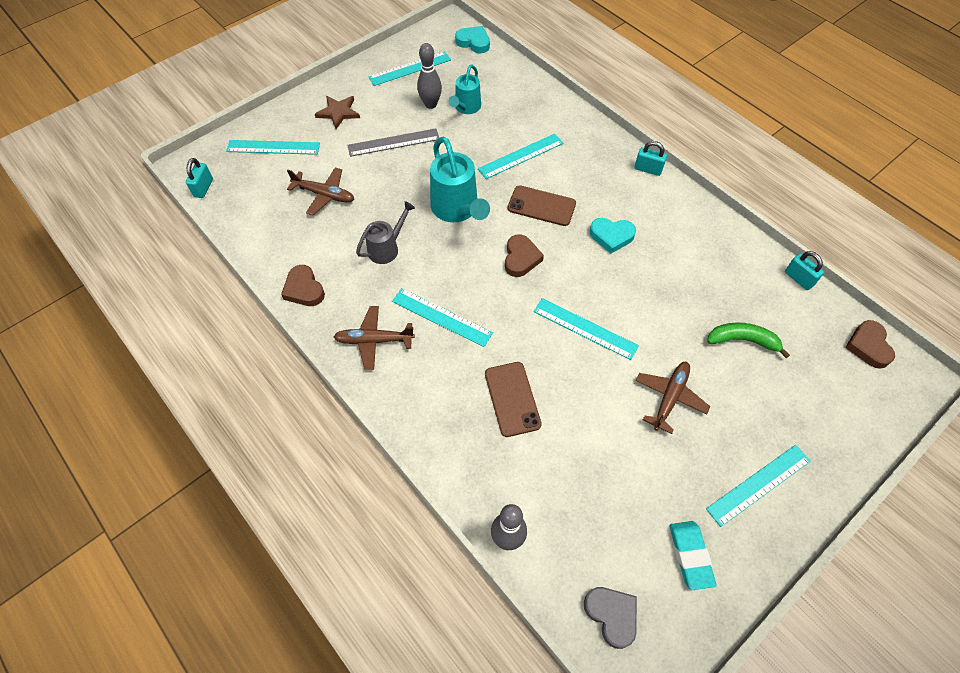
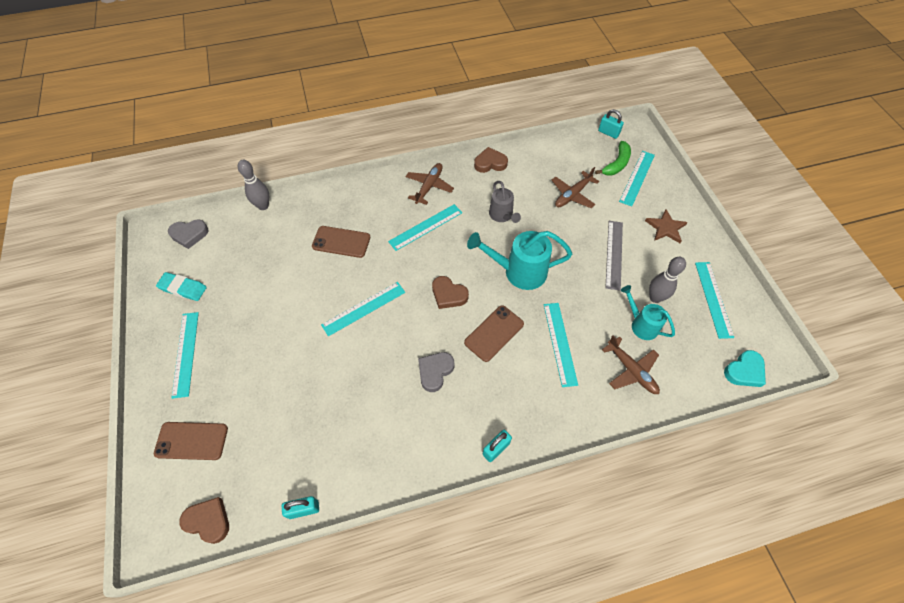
camera: 115 degrees right, 0 degrees up
turquoise heart [590,218,636,254] -> grey heart [418,352,454,392]
brown plane [635,362,710,434] -> brown plane moved to [602,335,660,394]
green banana [707,323,790,358] -> green banana moved to [595,141,631,175]
none -> brown phone [154,422,228,460]

